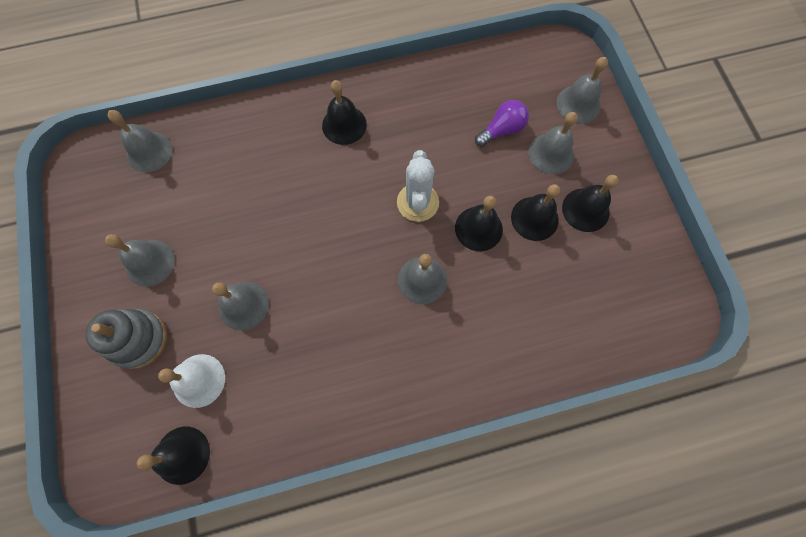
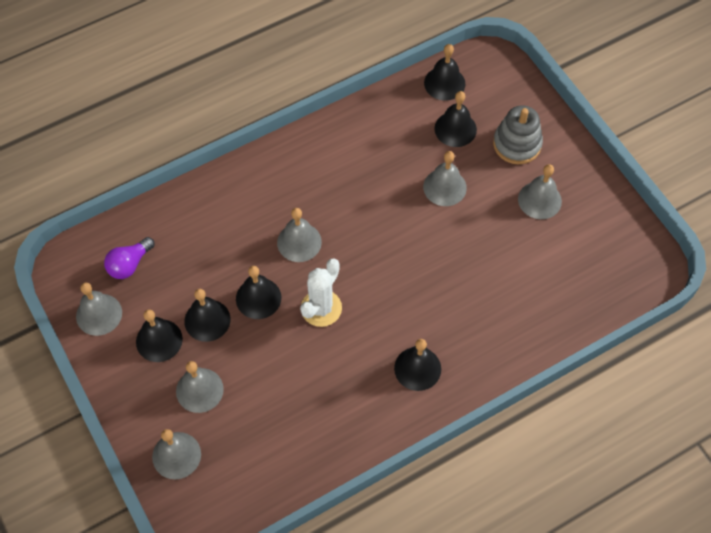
camera: 165 degrees right, 10 degrees down
grey bell [108,110,172,172] -> grey bell moved to [76,283,122,336]
white bell [158,354,225,408] -> black bell [434,91,477,147]
white cactus [397,150,439,222] -> white cactus turned 45 degrees clockwise [300,259,342,327]
purple light bulb [475,100,529,147] -> purple light bulb moved to [104,237,155,279]

